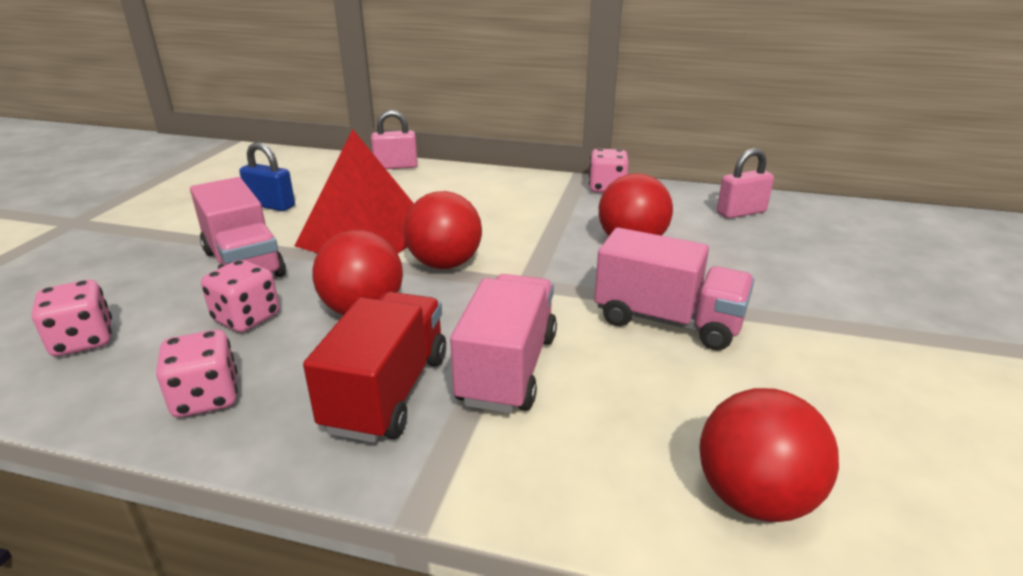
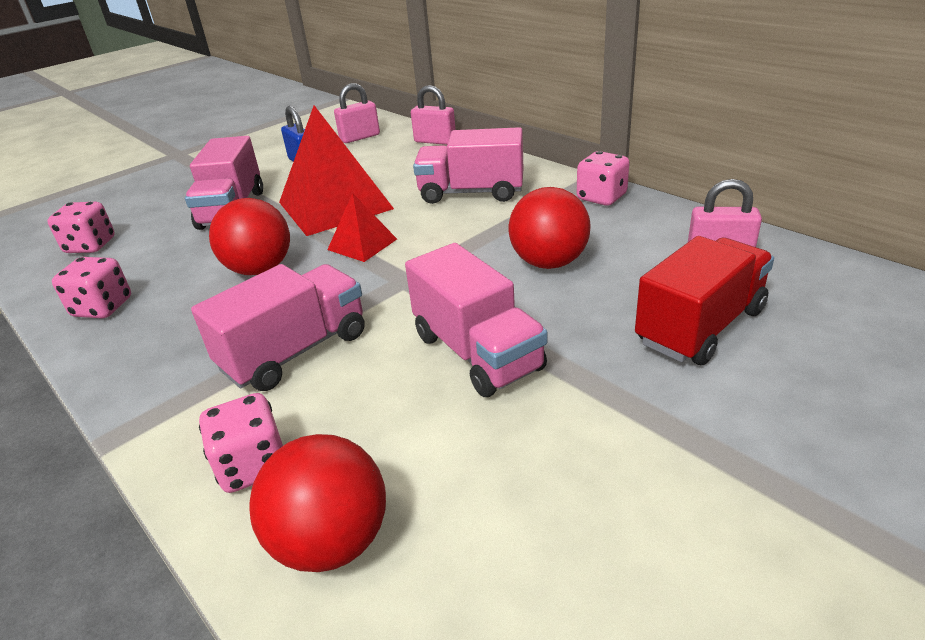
camera: 35 degrees right, 5 degrees up
pink dice [201,260,279,332] -> pink dice moved to [199,393,283,493]
red truck [303,292,446,443] -> red truck moved to [635,236,774,365]
red ball [404,191,482,269] -> red pyramid [327,193,397,262]
none -> pink padlock [334,83,380,143]
none -> pink truck [413,127,523,204]

